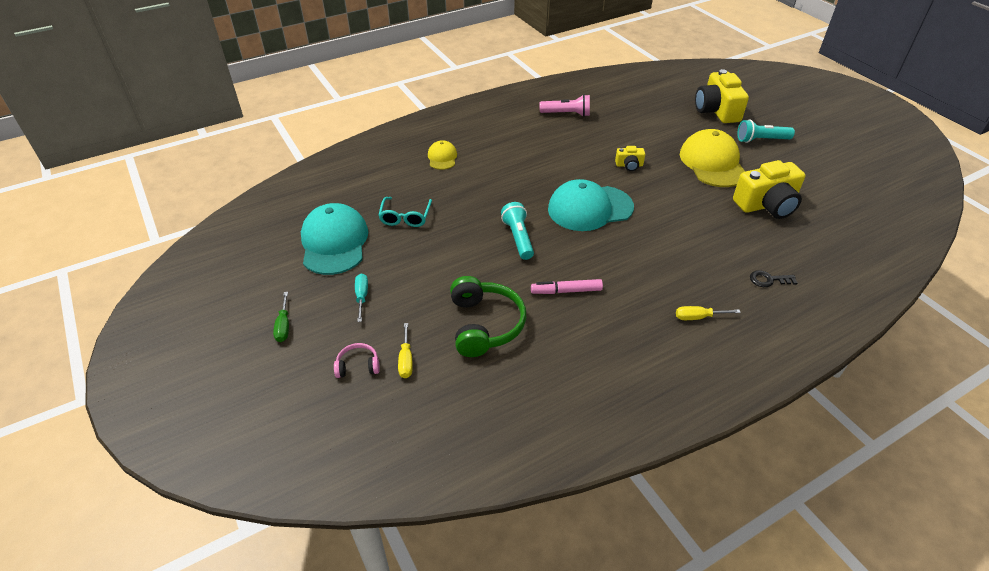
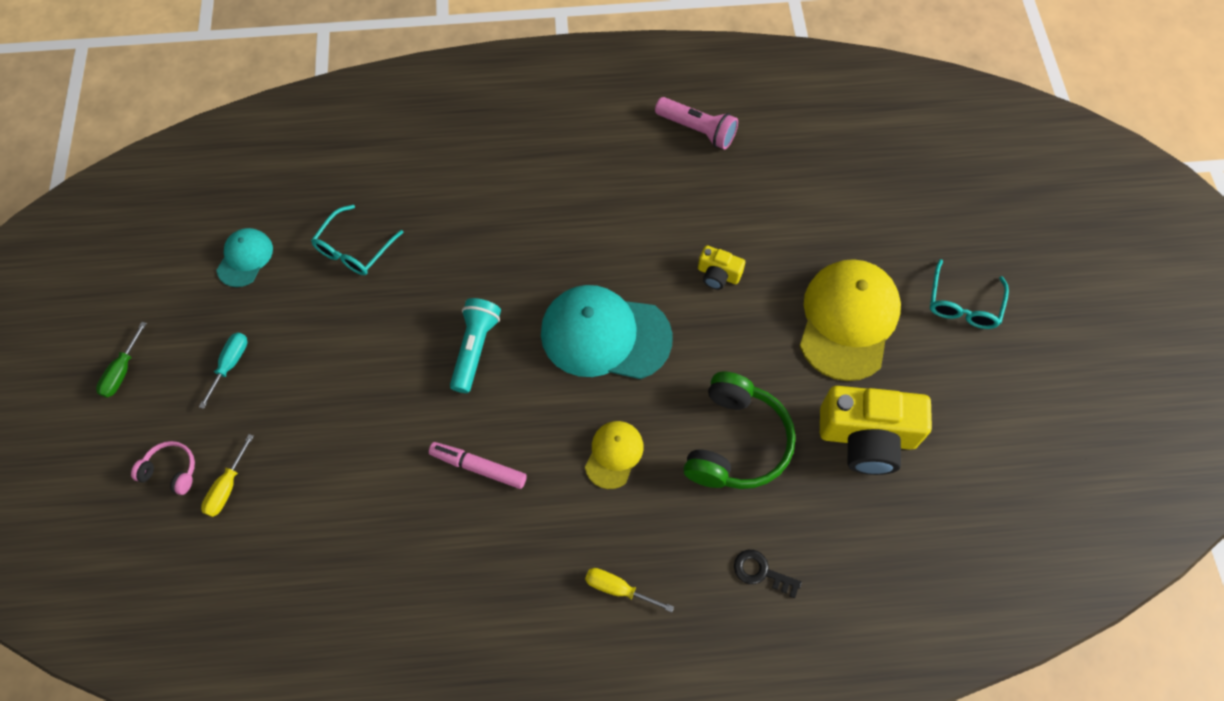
camera: 25 degrees right, 20 degrees up
turquoise cap [301,203,368,275] -> turquoise cap [216,228,273,287], size x0.51
yellow cap [428,140,457,170] -> yellow cap moved to [585,421,644,489]
green headphones [450,276,526,357] -> green headphones moved to [683,372,796,489]
yellow camera [695,69,749,123] -> none
turquoise flashlight [737,120,795,143] -> turquoise glasses [930,259,1009,329]

